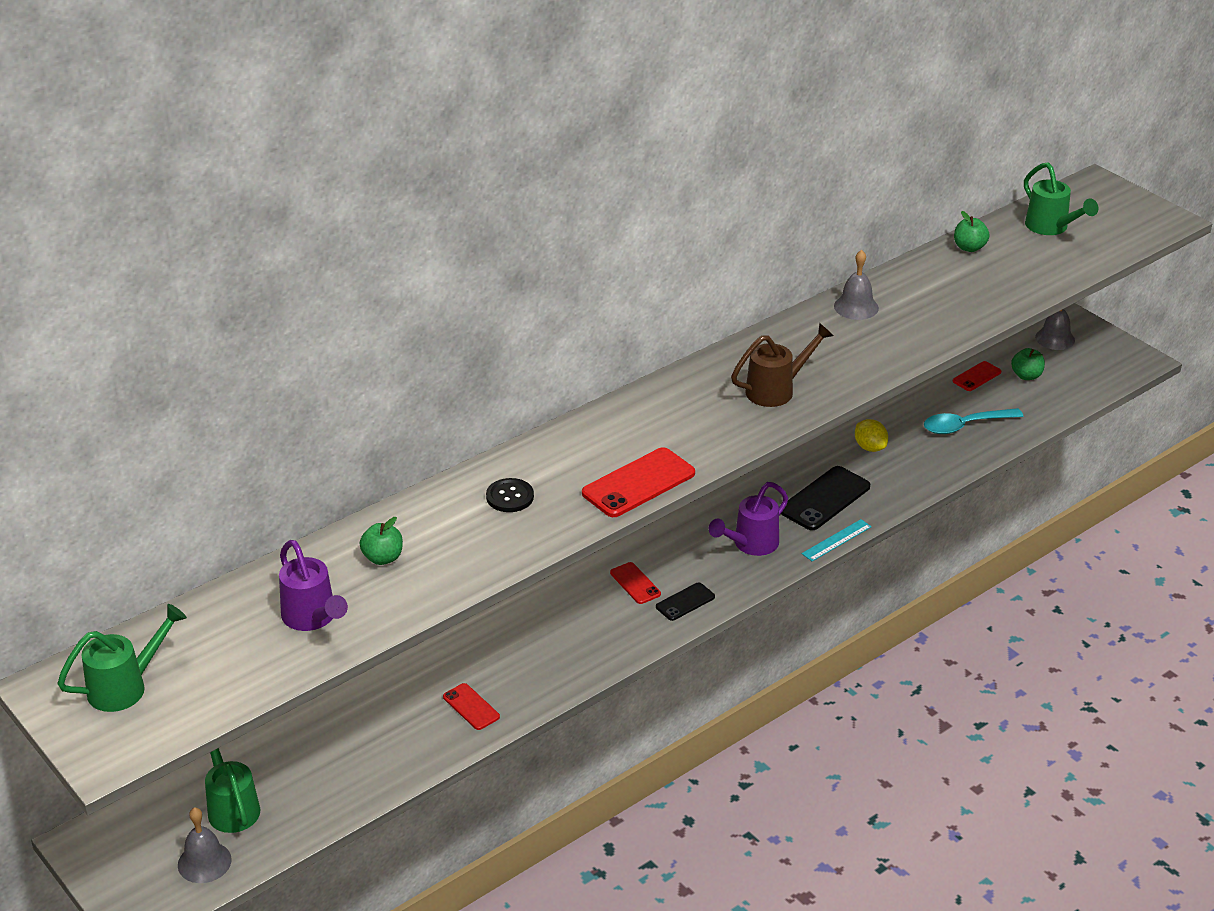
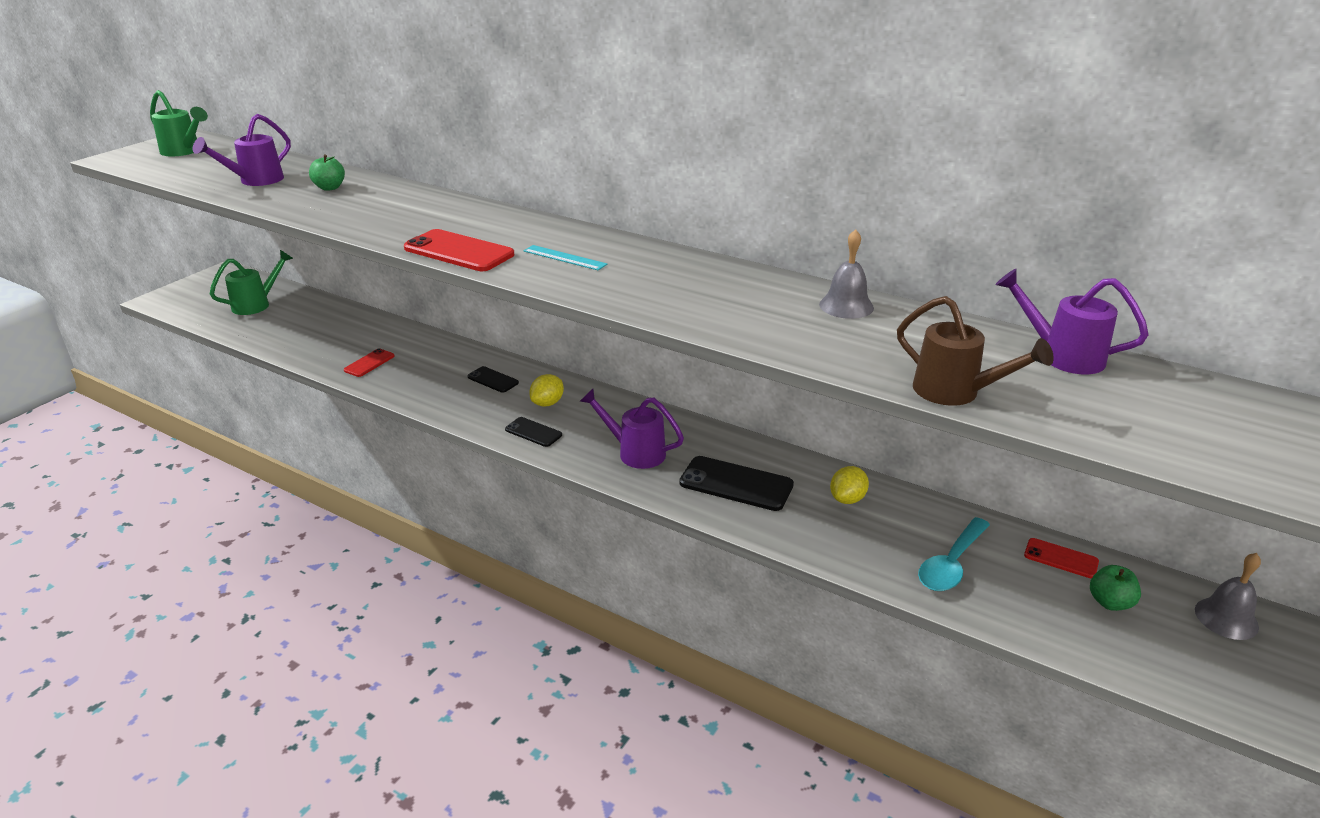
camera: 70 degrees right, 5 degrees down
grey bell [178,807,232,883] -> none
black button [486,478,534,512] -> none
red phone [610,562,661,604] -> yellow lemon [529,374,564,407]
brown watering can [731,323,834,407] -> brown watering can moved to [897,296,1054,406]
turquoise ruler [802,519,872,561] -> turquoise ruler moved to [523,245,607,270]
turquoise spoon [924,408,1023,434] -> turquoise spoon turned 105 degrees counterclockwise [918,517,990,591]
green apple [954,211,989,252] -> purple watering can [995,269,1149,374]
green watering can [1024,162,1098,235] -> none
none -> black phone [467,366,519,393]

